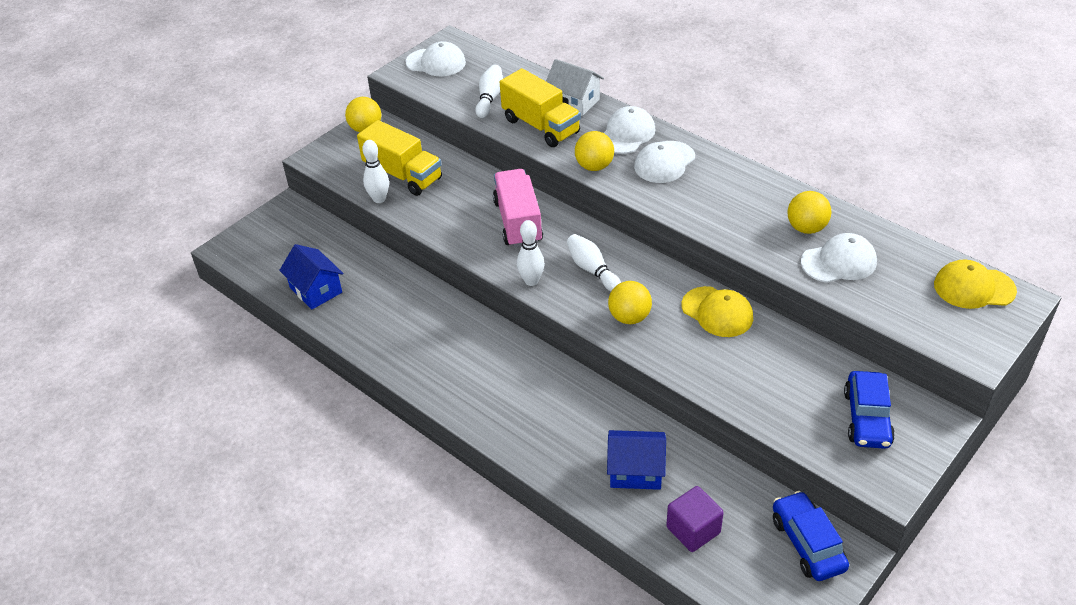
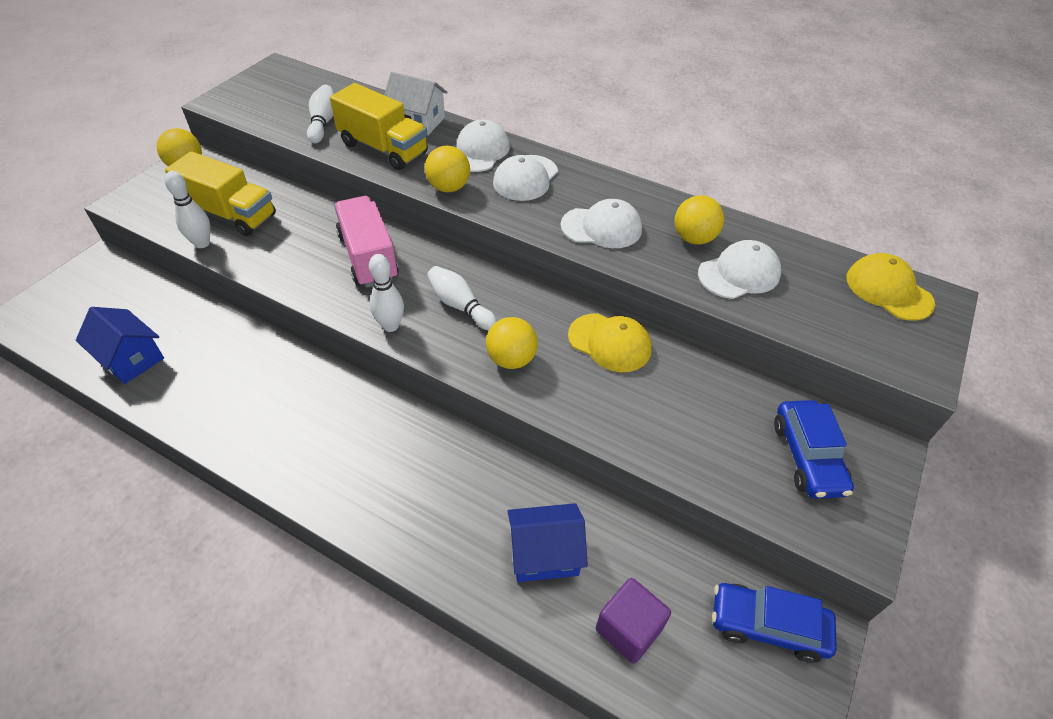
camera: 15 degrees left, 5 degrees up
white cap [406,41,466,76] -> white cap moved to [561,199,642,248]
blue car [773,491,849,581] -> blue car turned 45 degrees counterclockwise [712,583,837,663]
yellow cap [934,259,1017,309] -> yellow cap turned 60 degrees clockwise [846,253,935,321]

